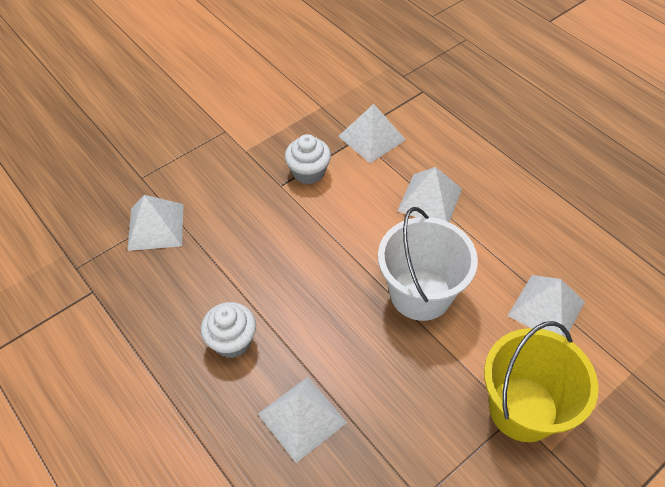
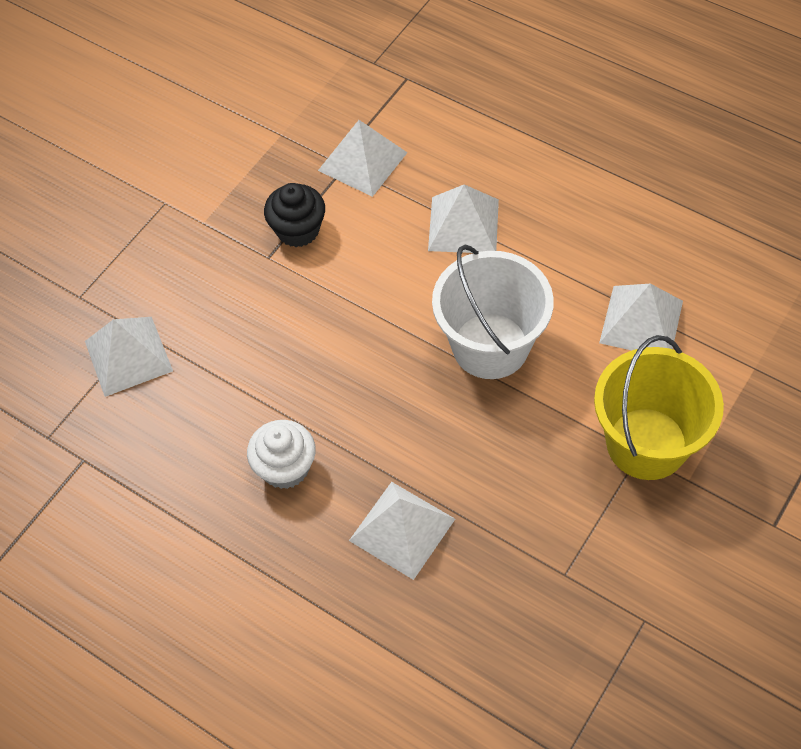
camera: 15 degrees left, 5 degrees up
white cupcake [285,134,331,184] -> black cupcake [264,183,325,247]

